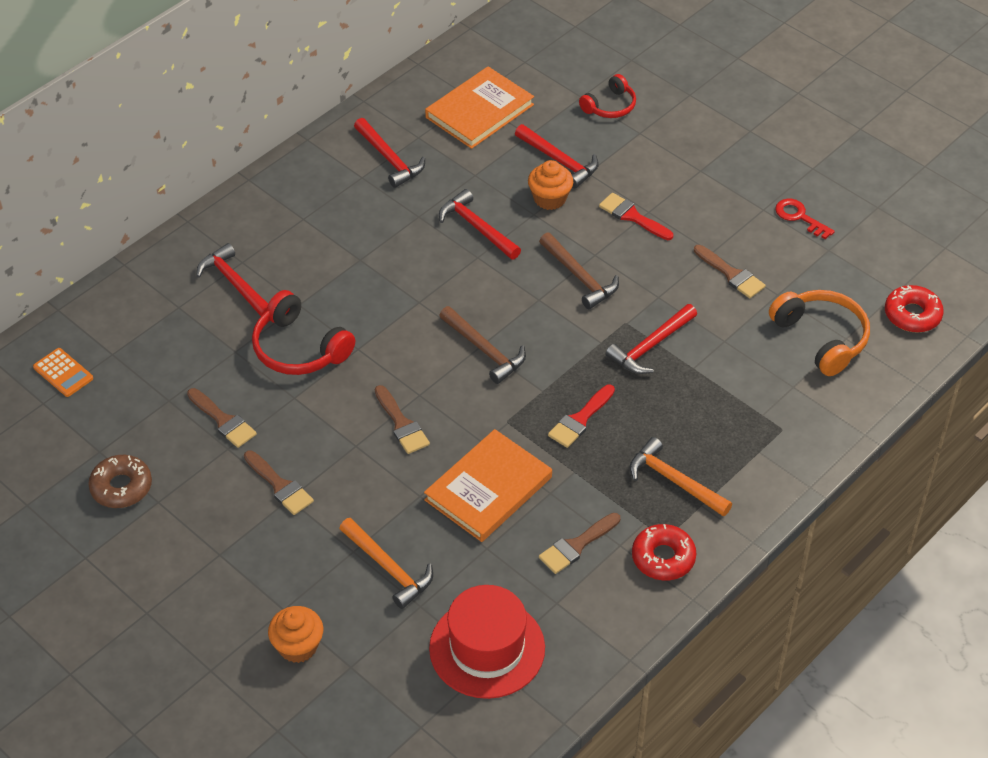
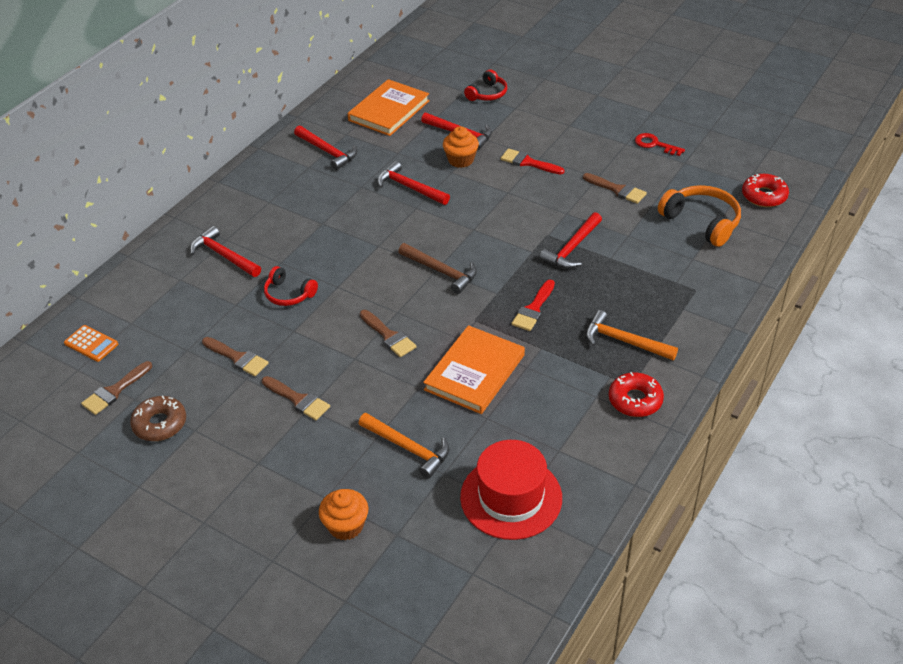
camera: 10 degrees left, 5 degrees down
red headphones [252,290,355,375] -> red headphones [264,266,318,306], size x0.62
brown hammer [539,233,619,309] -> none
brown brush [539,513,620,574] -> brown brush moved to [81,361,152,415]

